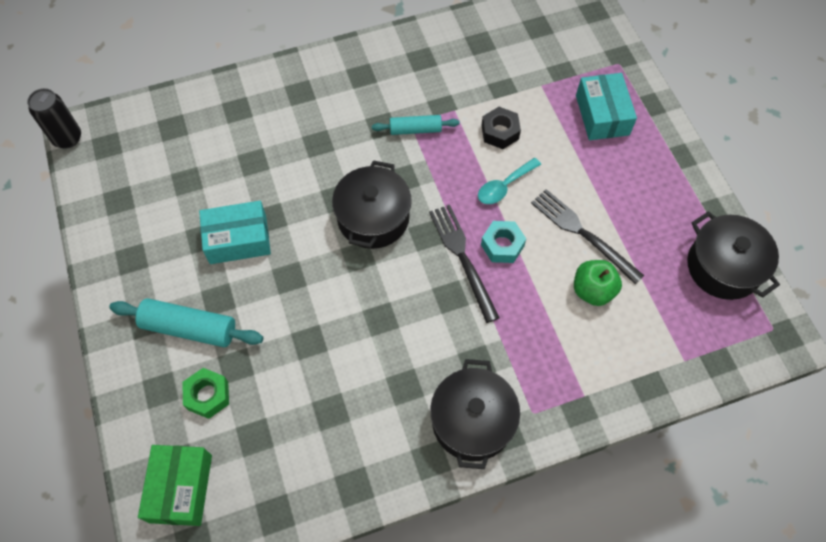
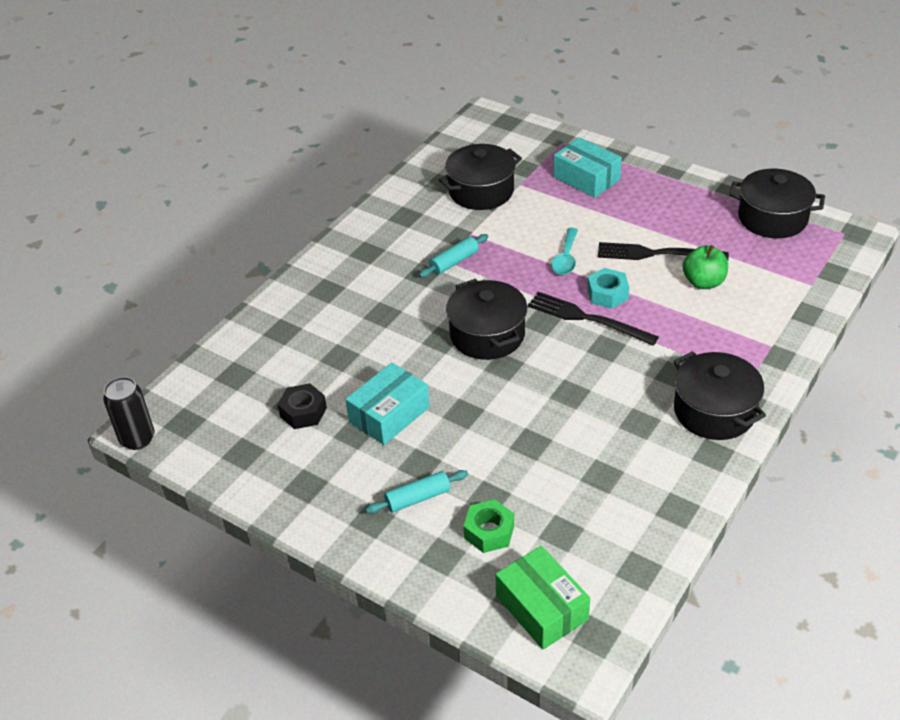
camera: 35 degrees left, 20 degrees down
turquoise rolling pin [109,298,263,347] -> turquoise rolling pin [366,470,468,514], size x0.63
black nut [481,107,521,149] -> black nut moved to [277,383,327,429]
none -> black pot [439,144,522,210]

